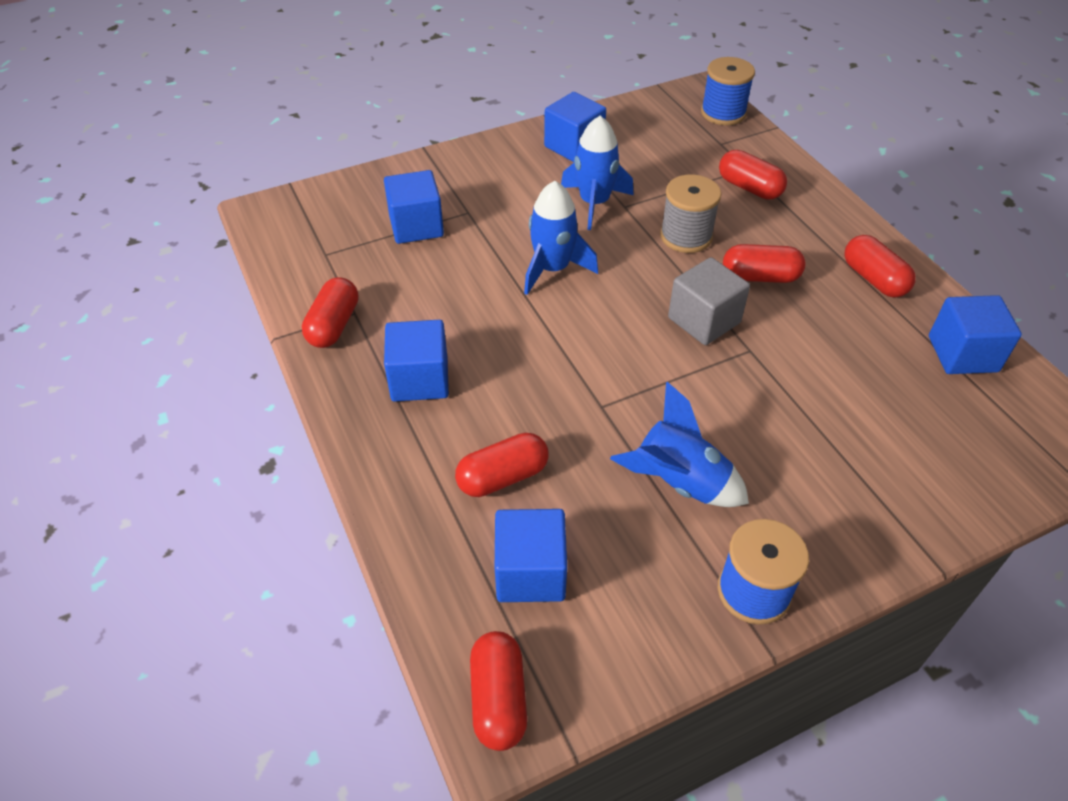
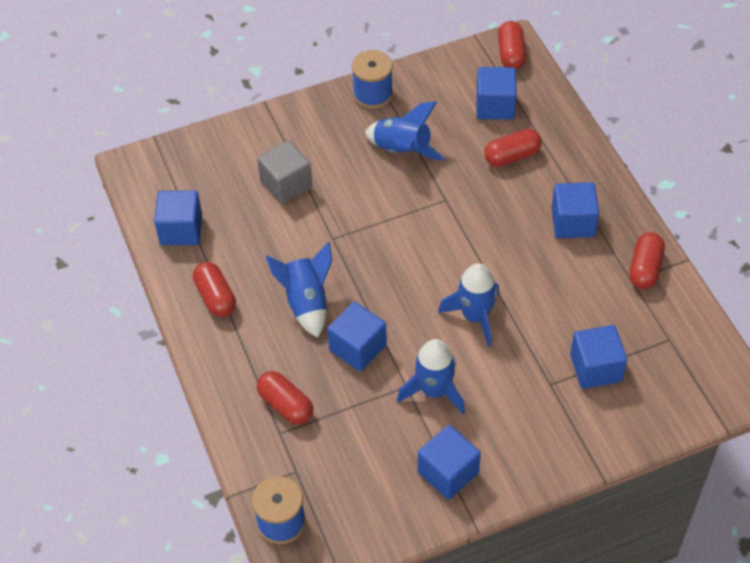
camera: 175 degrees left, 5 degrees up
grey spool [660,174,721,253] -> blue cube [327,302,387,372]
grey cube [668,257,750,345] -> grey cube moved to [257,140,312,204]
red capsule [723,244,806,283] -> blue rocket [265,242,332,338]

